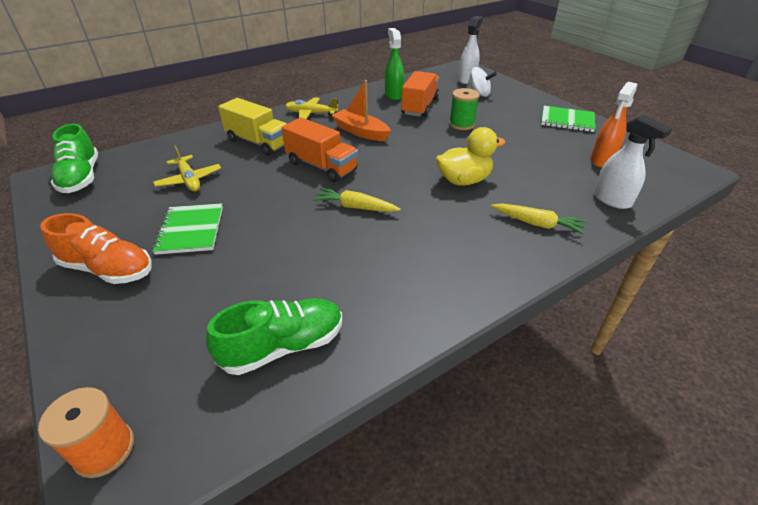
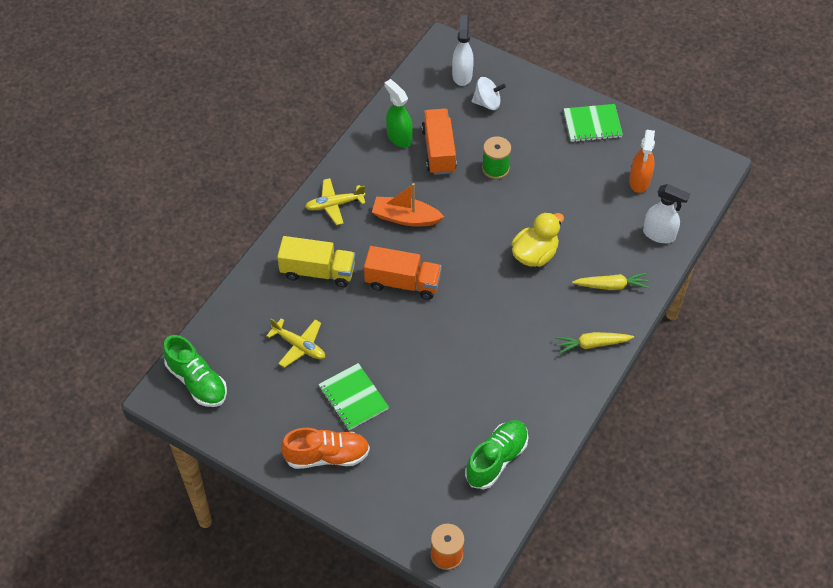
camera: 25 degrees left, 15 degrees up
yellow carrot [313,188,401,212] -> yellow carrot moved to [555,332,634,354]

